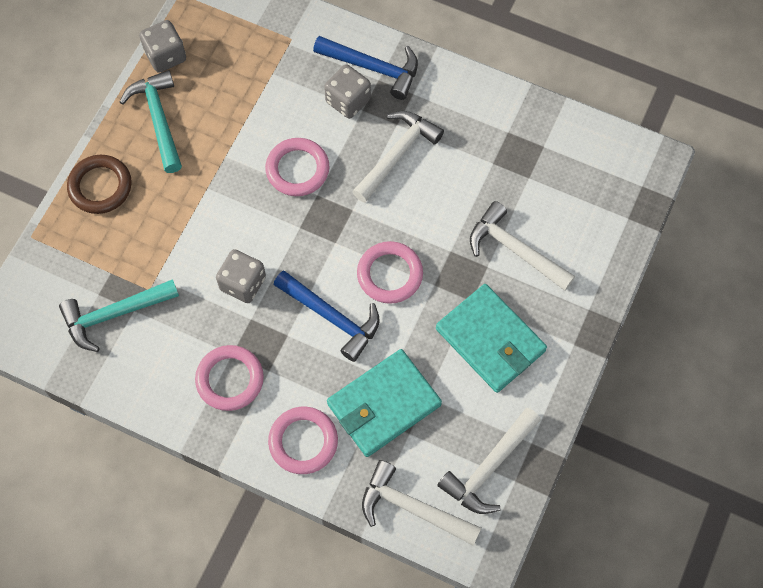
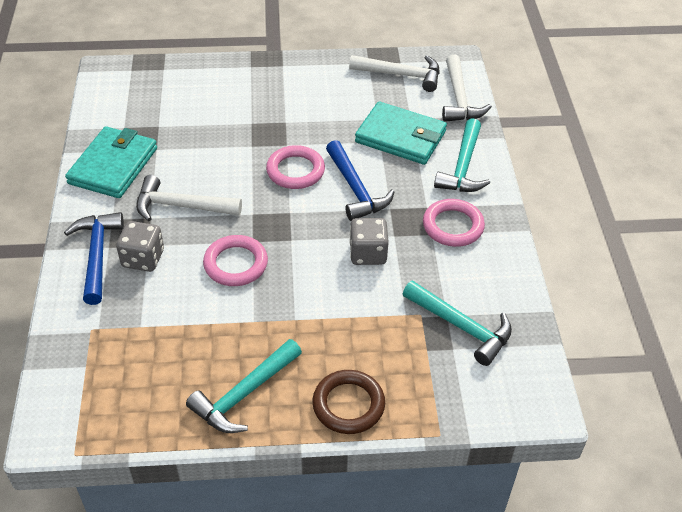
camera: 120 degrees left, 20 degrees down
grey dice [139,20,186,73] -> none
pink ring [268,407,338,474] -> turquoise hammer [434,118,490,192]
blue hammer [274,270,380,362] -> blue hammer turned 150 degrees clockwise [326,140,394,221]
turquoise wallet [436,284,547,393] -> turquoise wallet moved to [65,126,157,198]
white hammer [470,201,575,291] -> none

